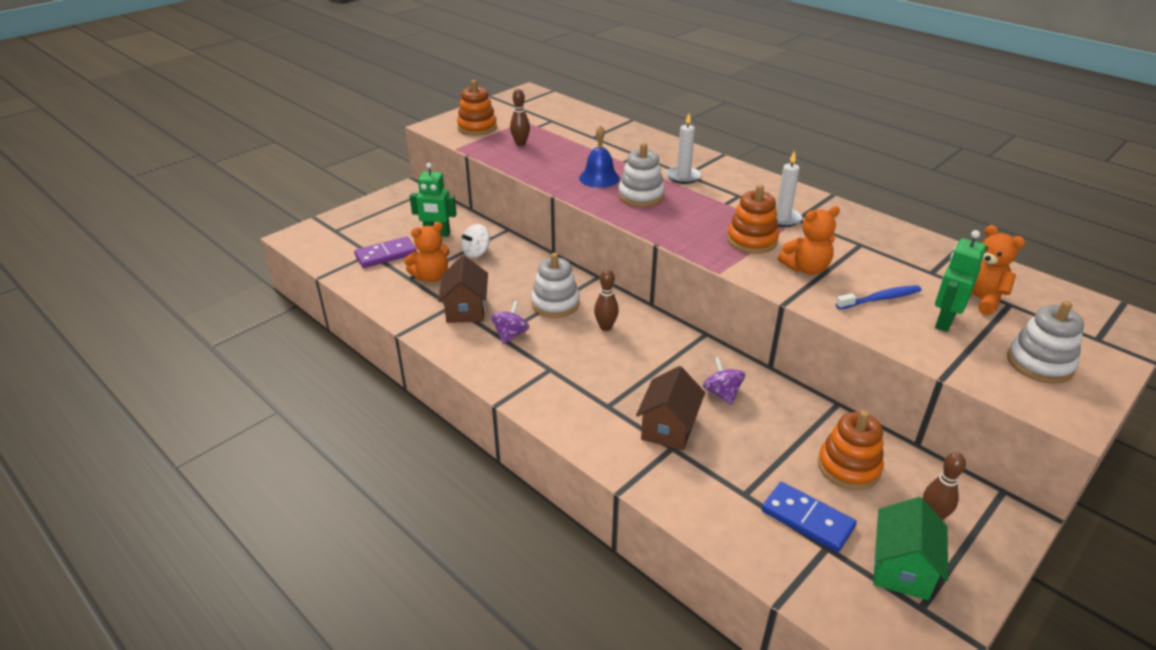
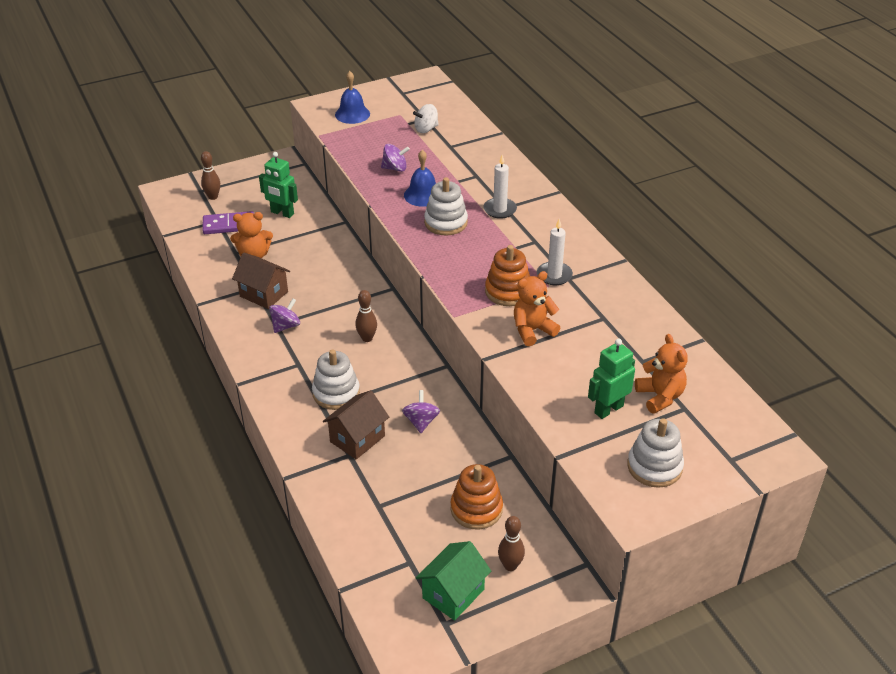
camera: 20 degrees right, 5 degrees up
brown house [438,255,488,323] -> brown house turned 75 degrees counterclockwise [232,252,290,309]
orange stacking toy [457,80,497,136] -> blue bell [335,71,370,124]
white spinning top [461,224,490,258] -> white spinning top moved to [413,104,439,133]
brown bowling pin [510,89,530,146] -> brown bowling pin moved to [201,151,220,200]
white stacking toy [531,253,580,318] -> white stacking toy moved to [312,349,360,410]
blue domino [762,482,857,552] -> none
orange teddy bear [778,206,840,275] -> orange teddy bear turned 150 degrees clockwise [514,271,560,346]
blue toothbrush [836,285,921,310] -> none
none -> purple spinning top [381,144,410,172]

